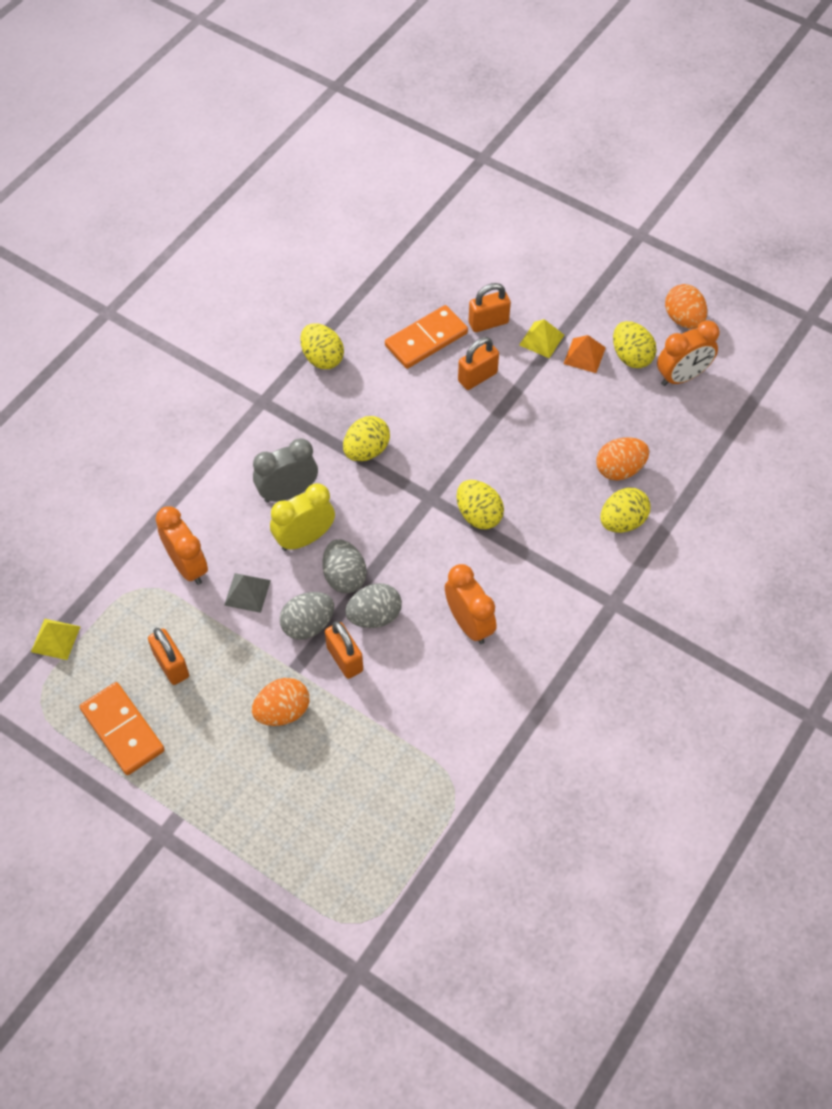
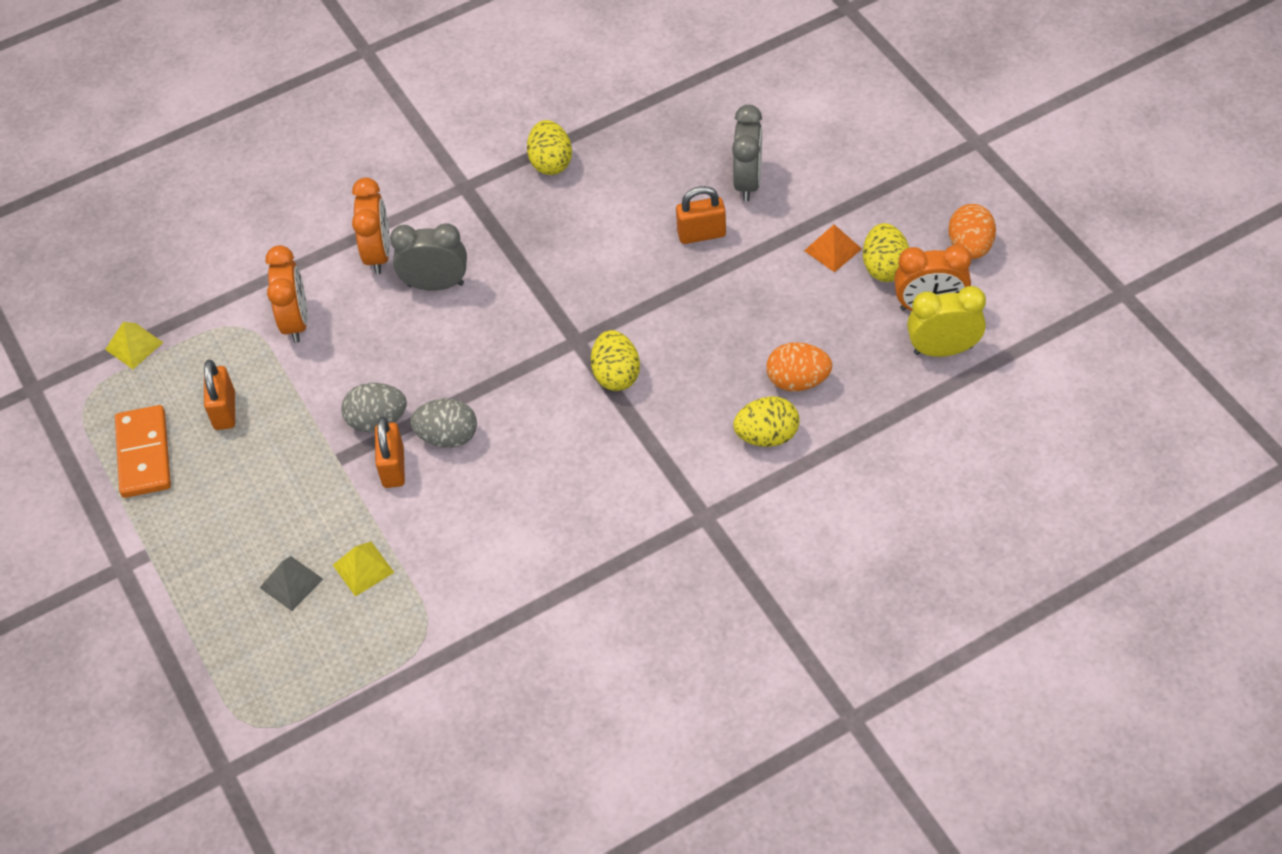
camera: 30 degrees right, 5 degrees down
grey pyramid [224,573,271,613] -> grey pyramid moved to [260,556,323,611]
orange egg [252,678,309,726] -> none
yellow clock [270,483,335,551] -> yellow clock moved to [907,286,986,357]
grey egg [322,539,367,593] -> none
yellow egg [343,416,390,461] -> none
orange domino [385,305,468,369] -> none
orange clock [445,564,497,644] -> orange clock moved to [352,178,390,274]
orange padlock [469,283,511,332] -> grey clock [732,105,762,201]
yellow pyramid [519,319,564,358] -> yellow pyramid moved to [333,542,395,597]

